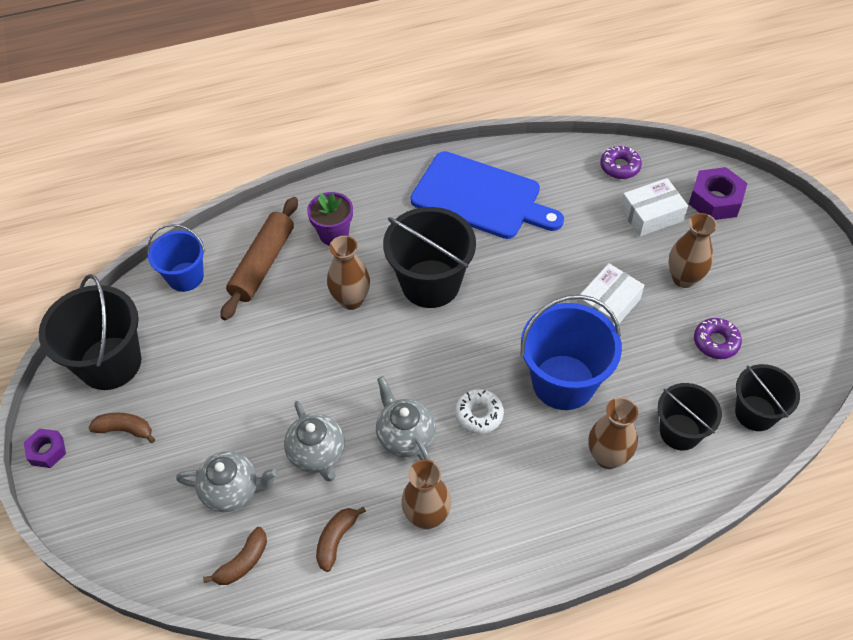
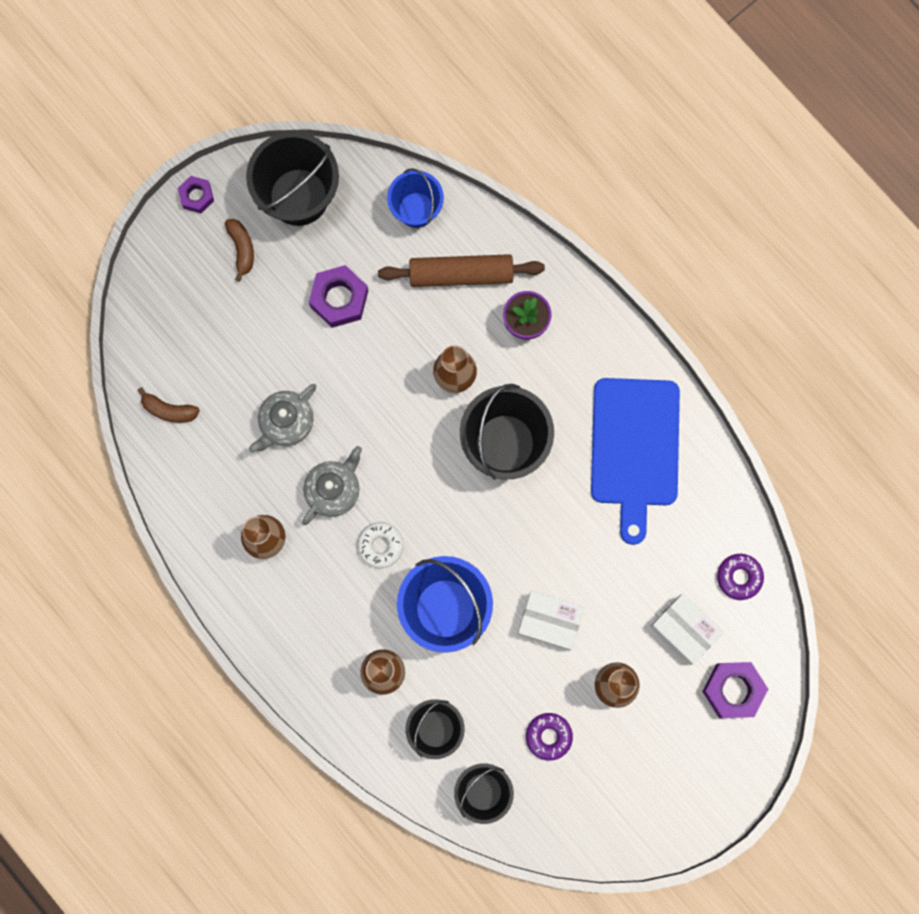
camera: 65 degrees right, 25 degrees up
grey teapot [176,451,278,512] -> none
brown banana [316,506,366,572] -> none
none -> purple nut [309,265,368,328]

